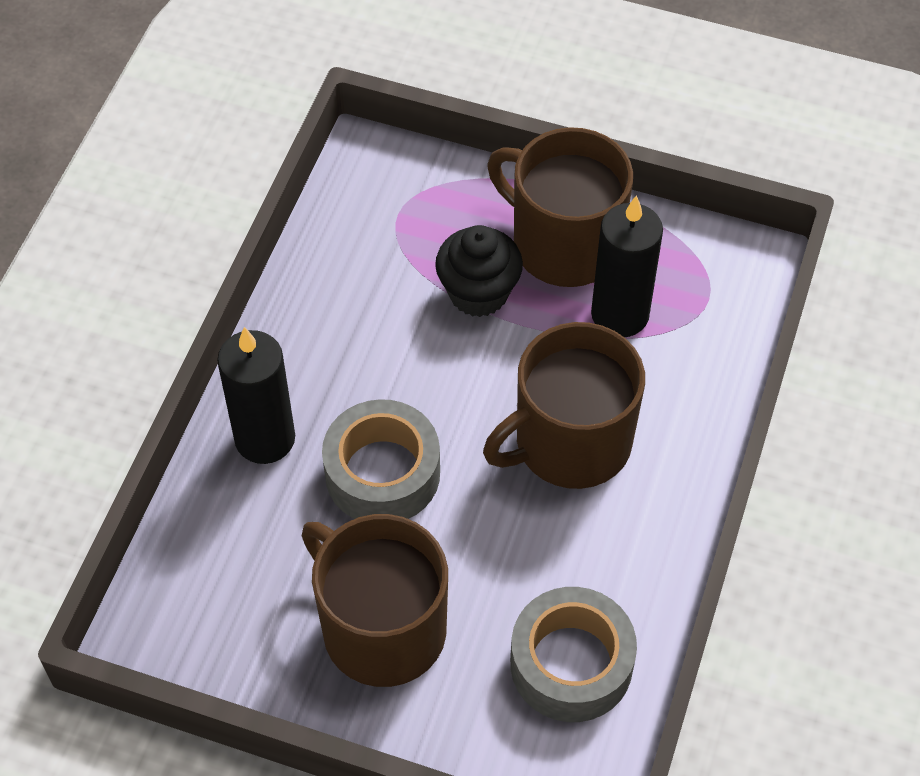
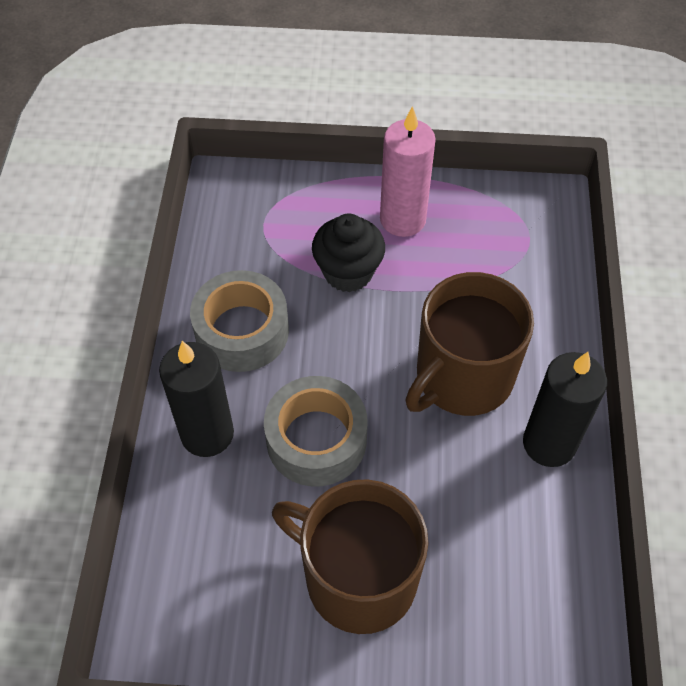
camera: 15 degrees left, 0 degrees up
brown mug [487,127,633,287] -> pink candle [380,106,436,237]
grey tape [510,587,637,722] -> grey tape moved to [190,270,289,372]
black candle [591,195,663,337] -> black candle moved to [523,352,607,467]

